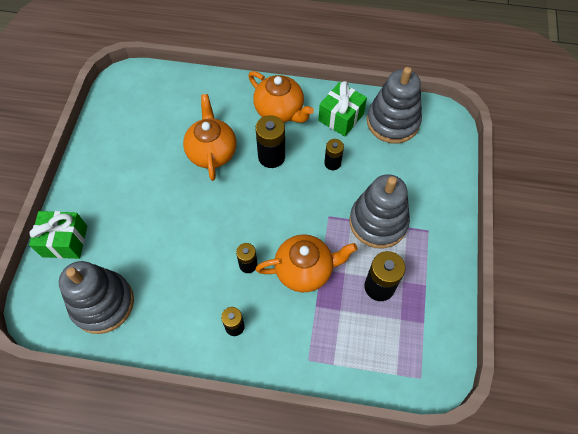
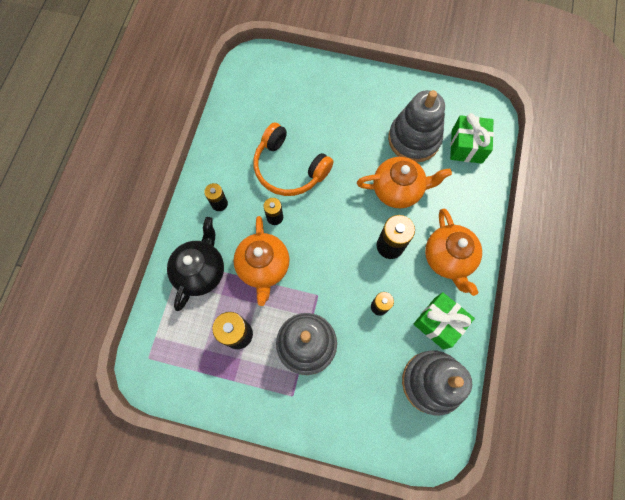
camera: 95 degrees right, 10 degrees up
green gift [29,211,87,259] -> green gift moved to [450,113,494,164]
grey stacking toy [59,261,134,334] -> grey stacking toy moved to [388,90,445,162]
orange teapot [248,71,314,123] -> orange teapot turned 60 degrees counterclockwise [425,208,482,296]
none -> black teapot [167,217,224,311]
none -> orange headphones [253,122,334,196]

